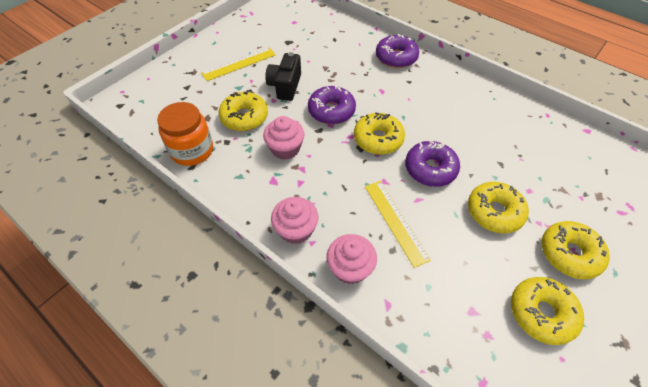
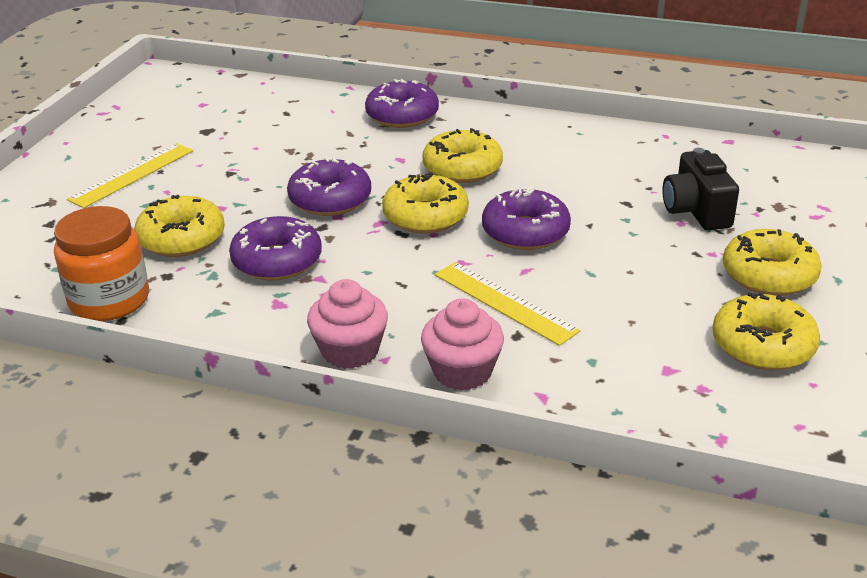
camera: 20 degrees left, 20 degrees down
pink cupcake [263,116,305,160] -> purple donut [229,216,322,281]
black camera [265,52,301,101] -> black camera moved to [662,148,739,230]
yellow donut [468,182,529,234] -> yellow donut moved to [423,128,503,183]

